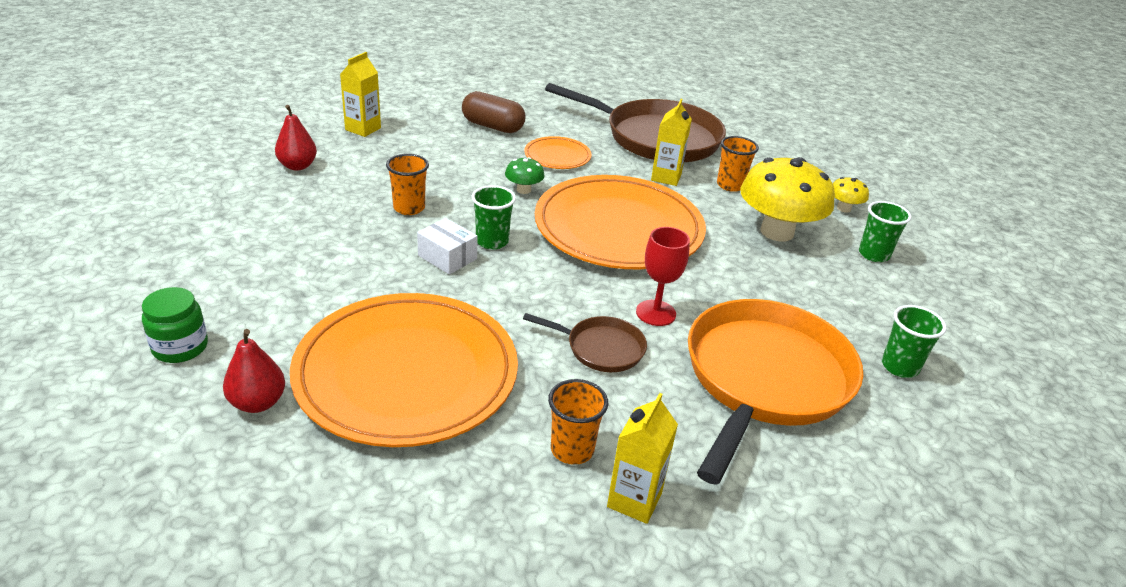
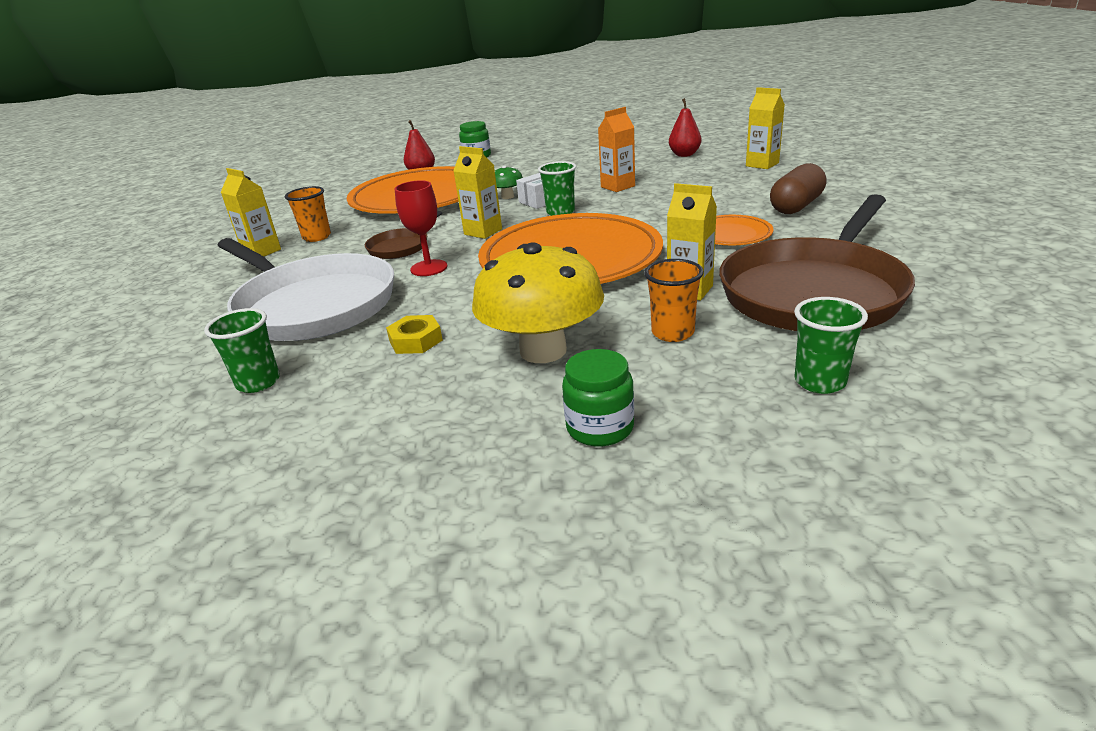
camera: 110 degrees right, 5 degrees down
orange cup [386,154,429,215] -> orange carton [598,107,635,192]
green mushroom [505,157,545,194] -> green mushroom moved to [495,165,523,199]
orange pan [688,299,863,485] -> white pan [217,238,394,341]
yellow mushroom [833,177,869,213] -> green jar [562,349,634,447]
green cup [859,201,912,262] -> green cup moved to [794,297,868,394]
none -> yellow nut [386,315,443,354]
none -> yellow carton [453,146,502,239]

